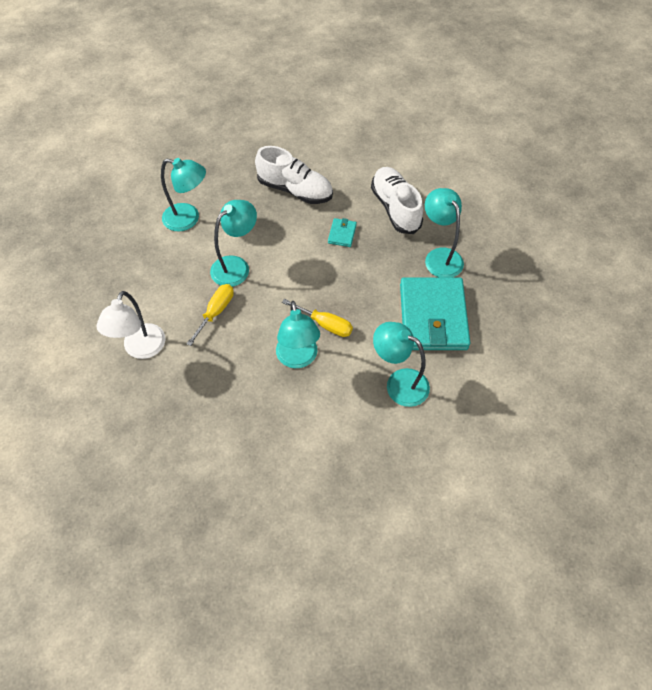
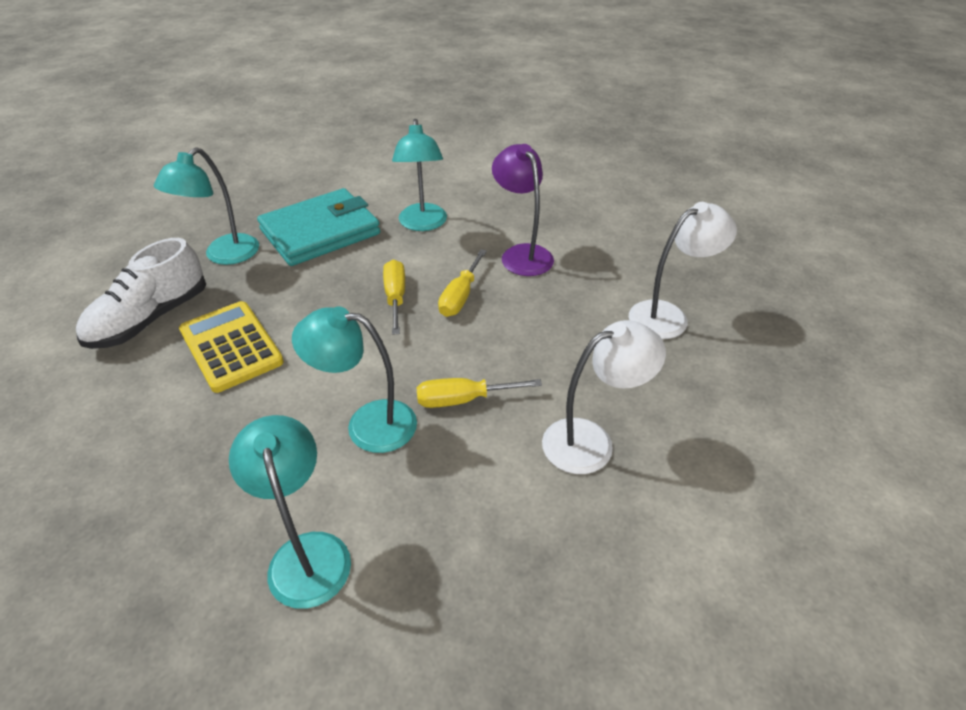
camera: 125 degrees left, 15 degrees down
white shoe [255,146,333,204] -> none
turquoise lamp [276,301,320,368] -> yellow screwdriver [438,249,487,317]
turquoise wallet [328,218,357,247] -> yellow calculator [179,301,284,393]
none -> purple lamp [492,144,554,276]
none -> white lamp [629,202,737,339]

